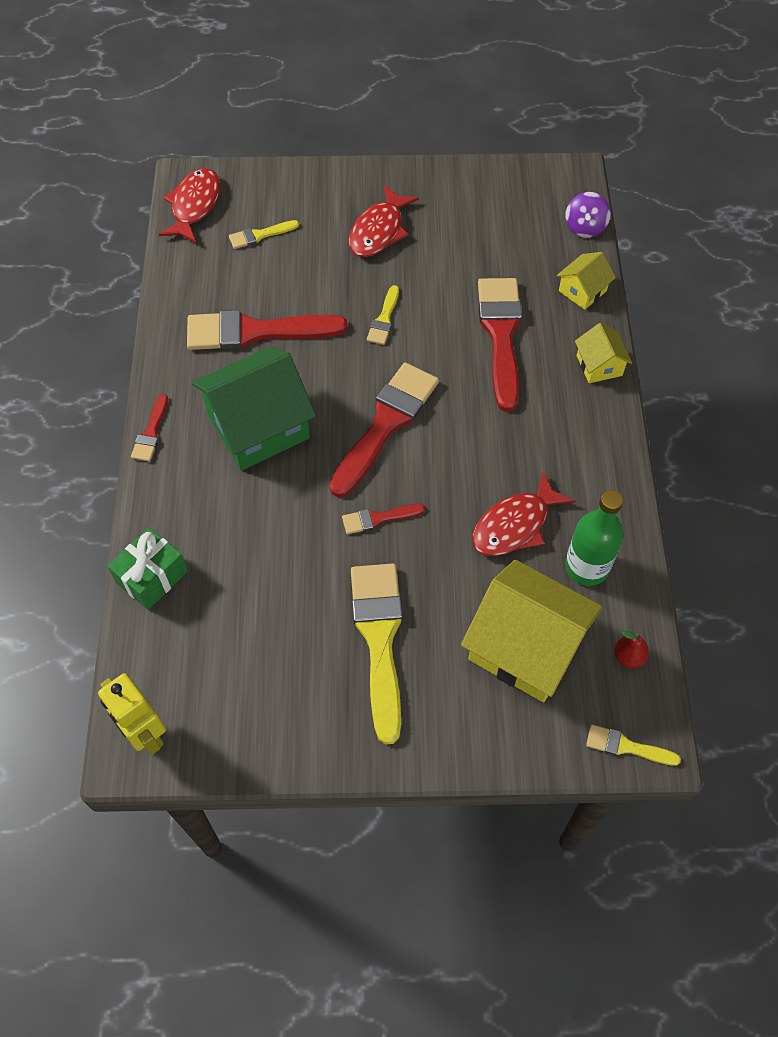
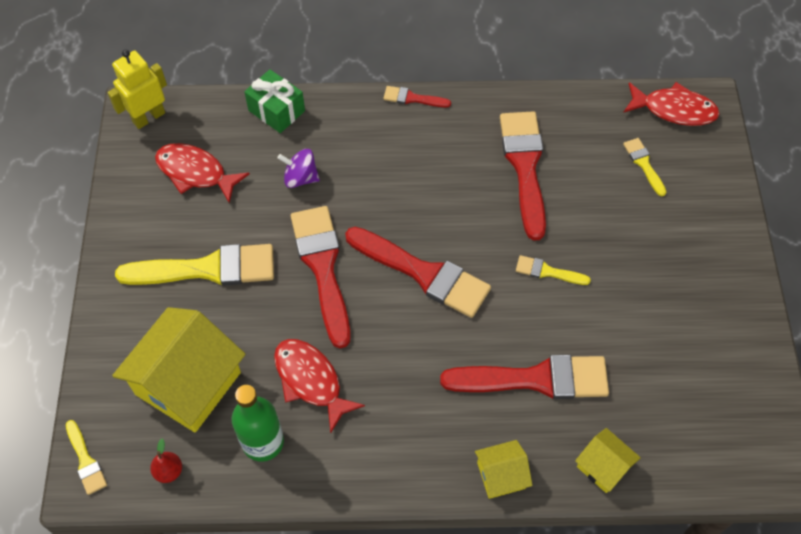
camera: 90 degrees right, 0 degrees up
green house [192,347,316,470] -> none
red brush [342,504,425,534] -> red brush [291,206,351,349], size x2.11
red fish [349,185,419,257] -> red fish moved to [155,143,250,203]
purple spinning top [565,192,611,238] -> purple spinning top moved to [277,149,320,188]
yellow brush [586,724,681,766] -> yellow brush turned 135 degrees clockwise [66,420,107,495]

